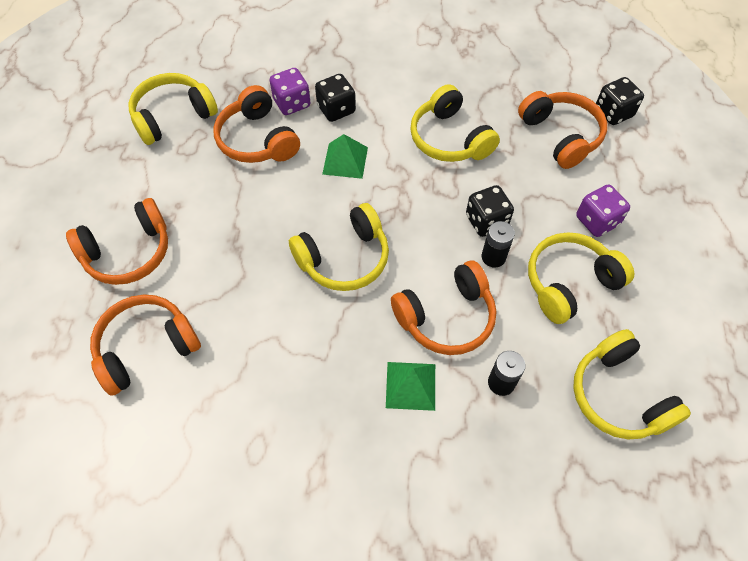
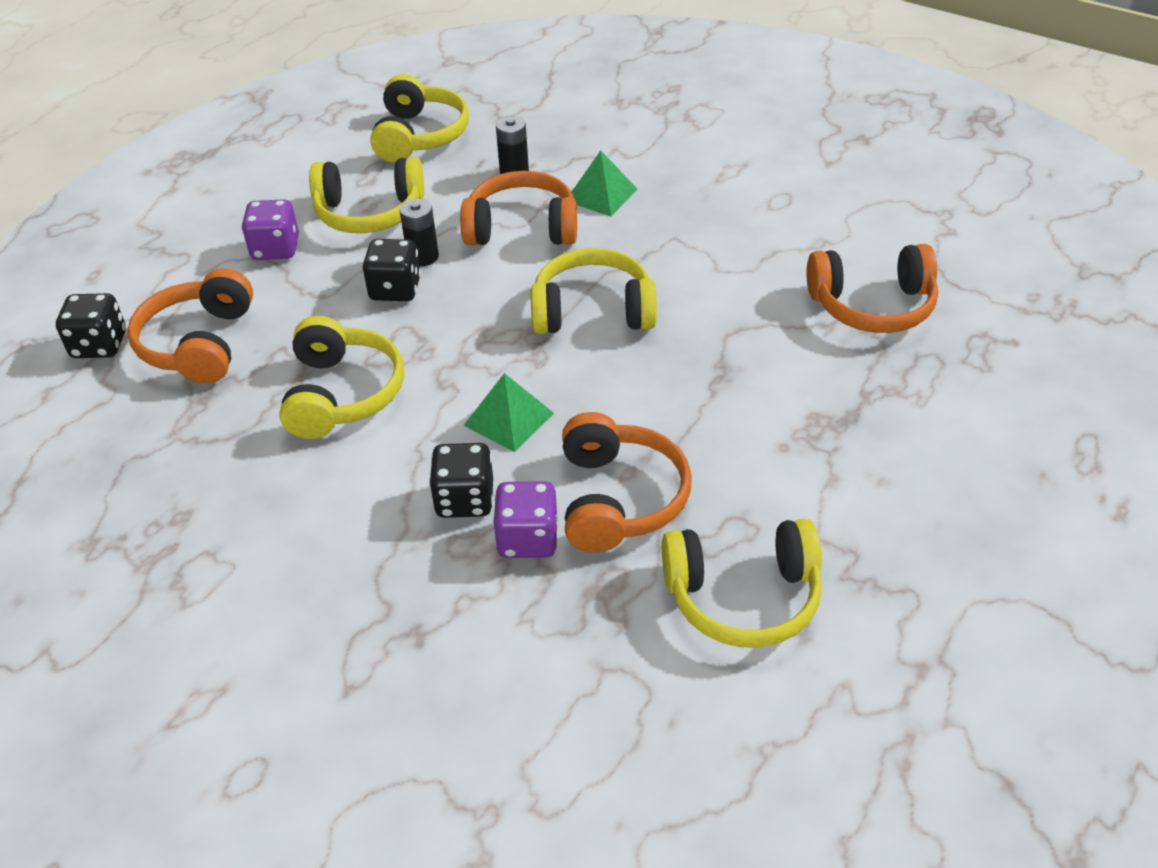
camera: 150 degrees left, 15 degrees down
orange headphones [66,198,168,285] -> none

